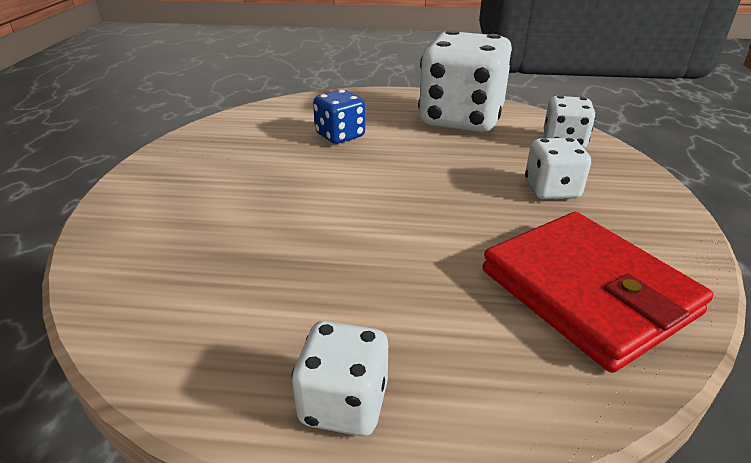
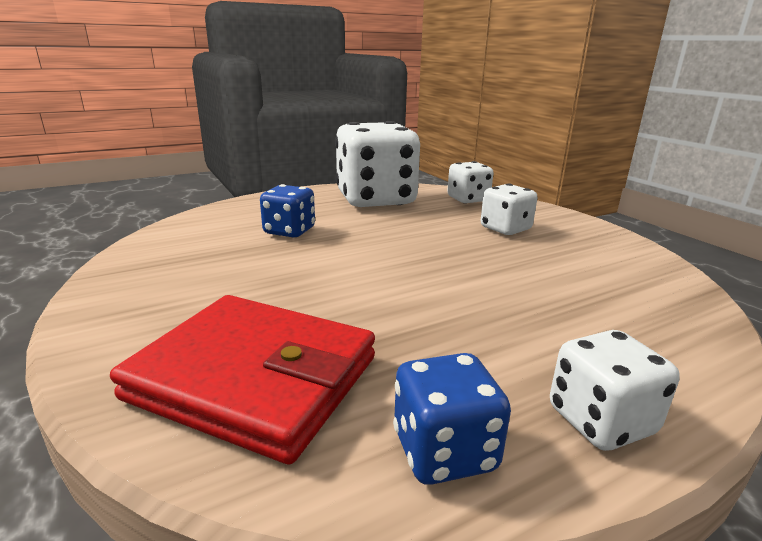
camera: 35 degrees left, 10 degrees down
red wallet [482,212,714,373] -> red wallet moved to [110,295,375,465]
none -> blue dice [393,353,511,485]

